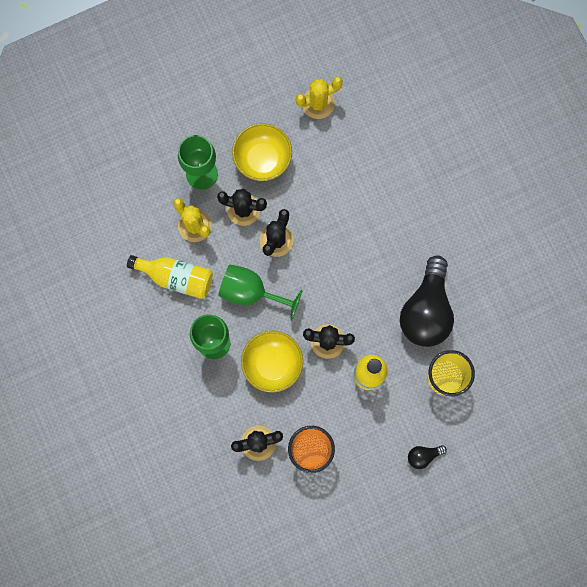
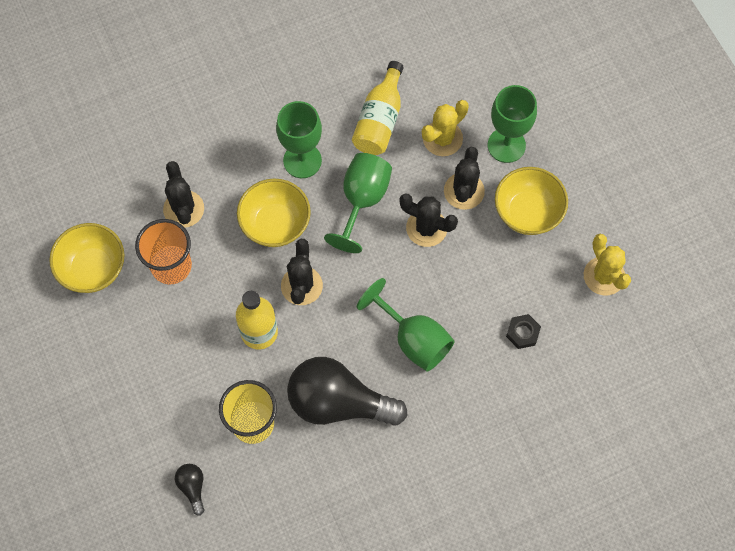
camera: 90 degrees right, 10 degrees down
black light bulb [408,445,447,469] -> black light bulb moved to [175,464,205,516]
none -> yellow bowl [49,223,124,293]
none -> green goblet [357,278,454,372]
none -> black nut [506,314,541,349]

